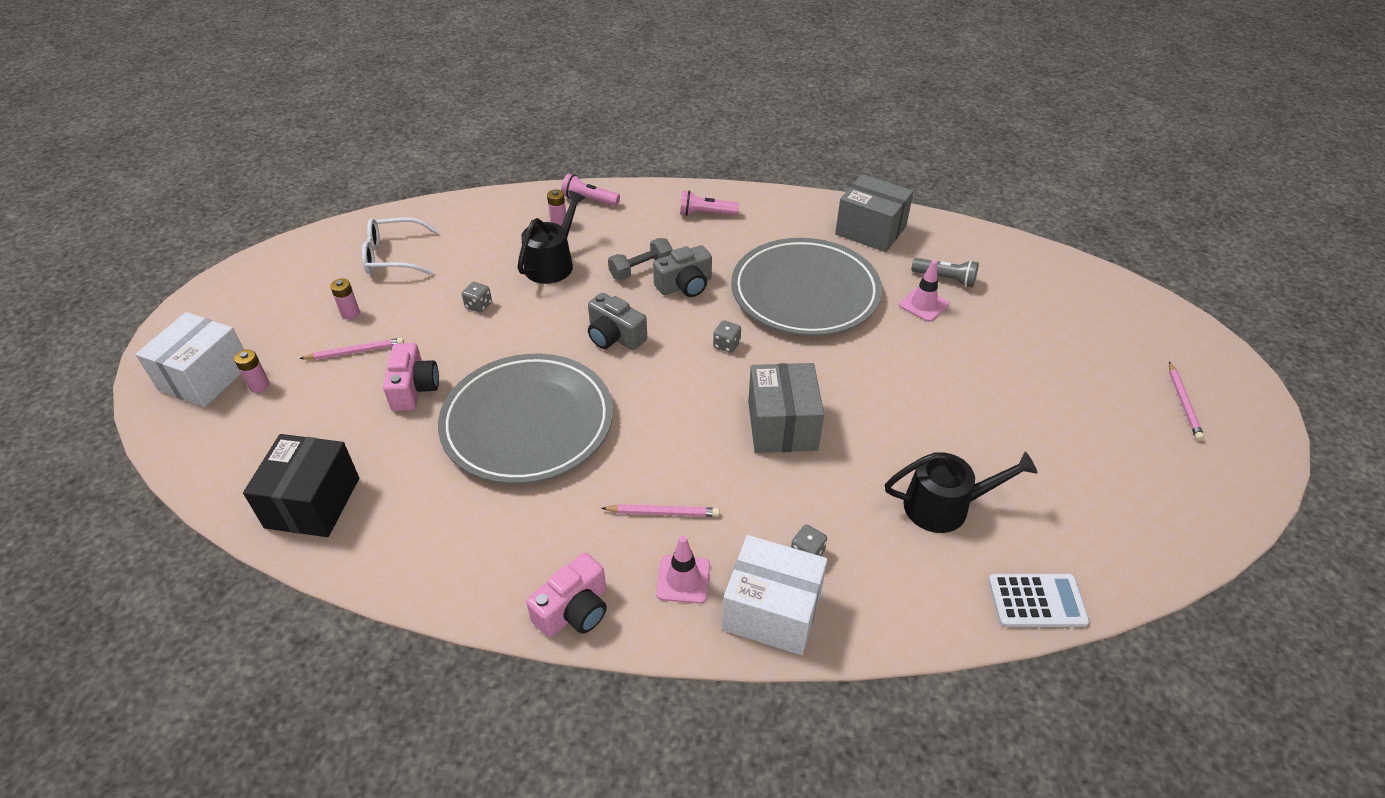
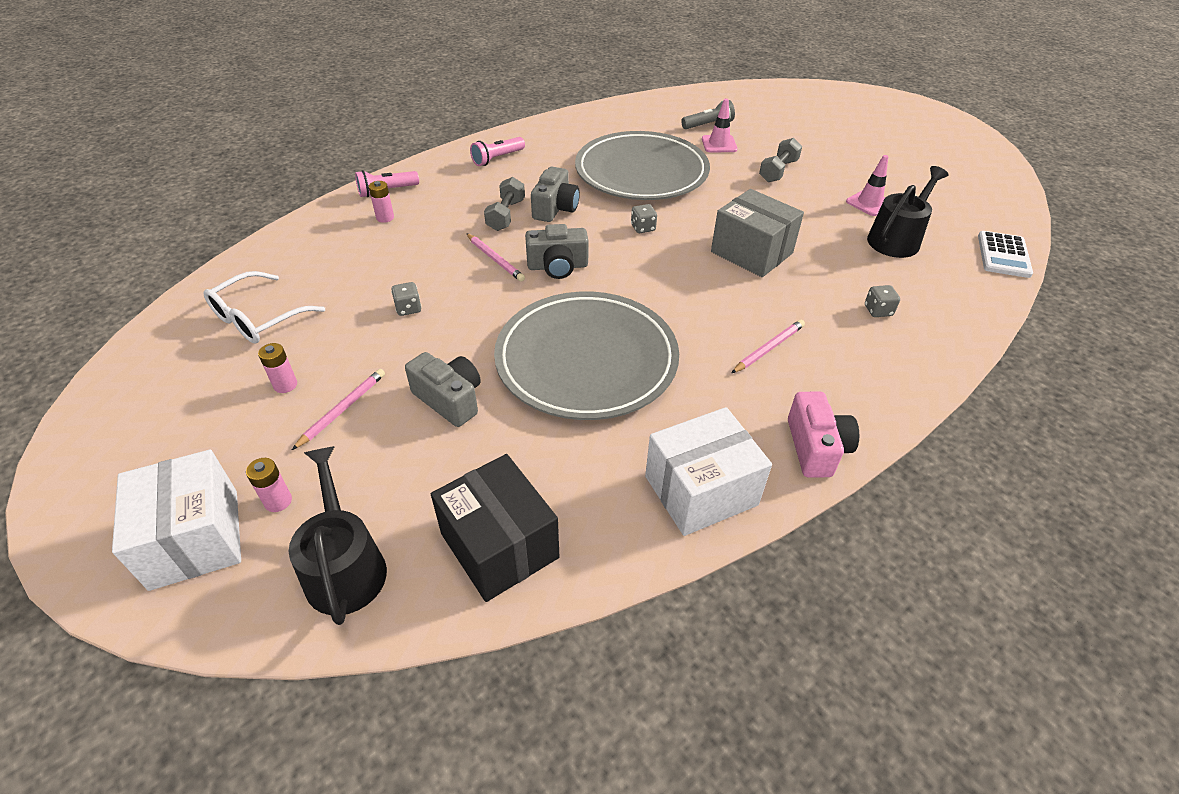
camera: 45 degrees left, 0 degrees up
pink camera [383,343,439,411] -> grey camera [405,352,481,427]
black watering can [517,191,586,284] -> black watering can moved to [289,446,387,625]
pink traffic cone [656,536,710,604] -> pink traffic cone moved to [846,155,888,216]
white box [722,535,828,655] -> white box moved to [645,407,772,536]
grey box [835,174,914,252] -> none
white calculator [988,574,1090,627] -> white calculator turned 150 degrees clockwise [978,231,1033,278]
pink pencil [1169,362,1205,441] -> pink pencil moved to [466,233,525,282]
none -> grey dumbbell [759,138,802,182]

